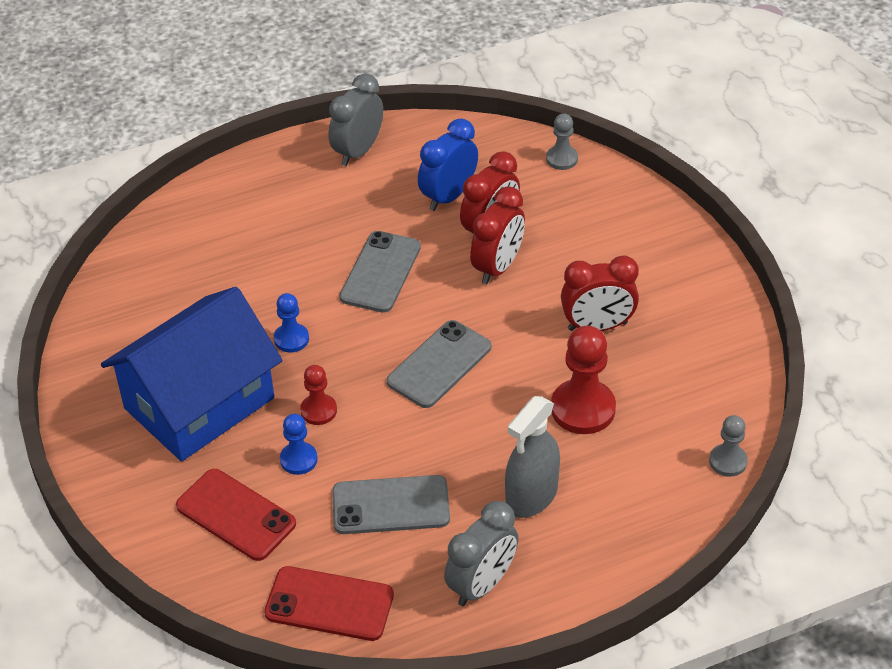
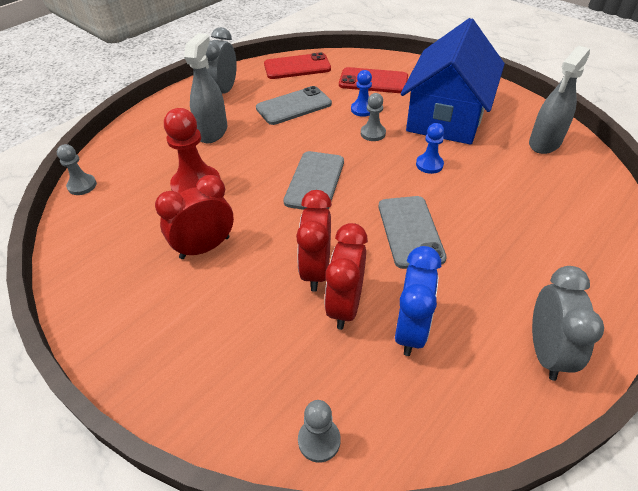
camera: 155 degrees right, 0 degrees up
red pawn [300,365,337,425] -> grey pawn [361,93,386,141]
none -> grey spray bottle [529,46,590,154]

